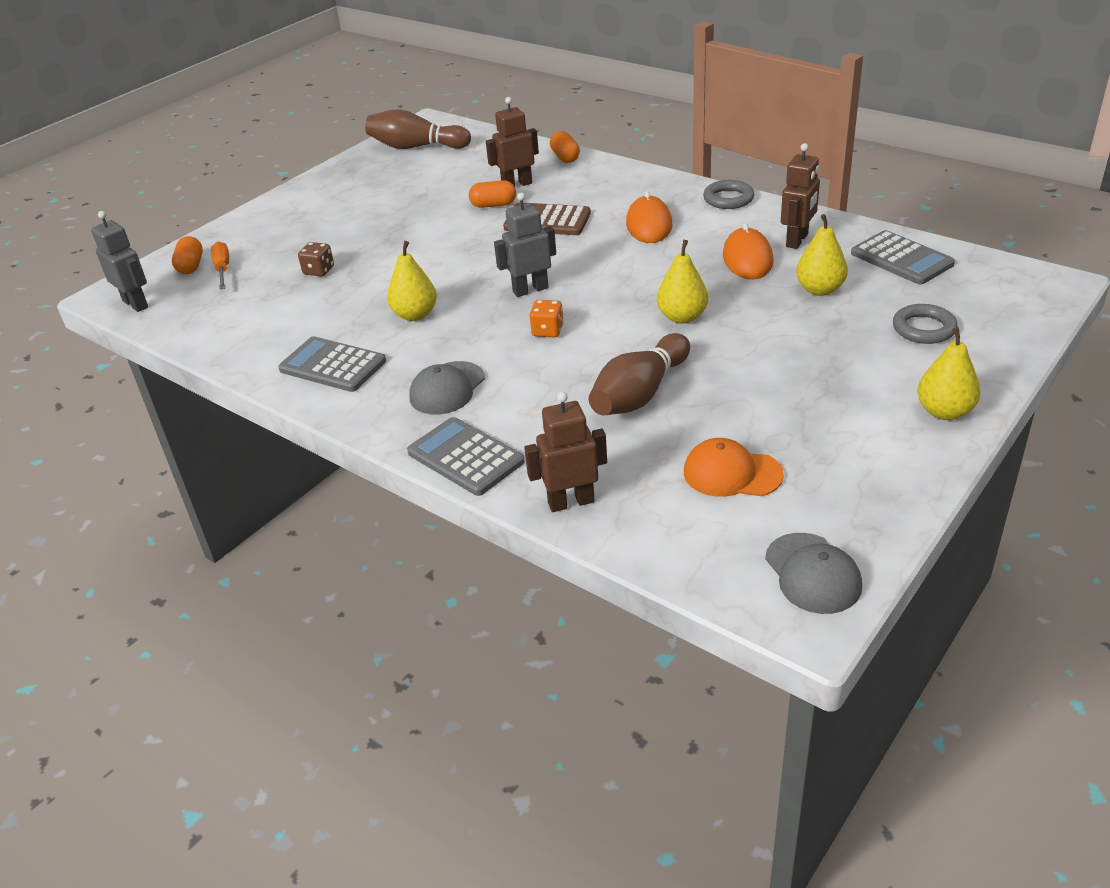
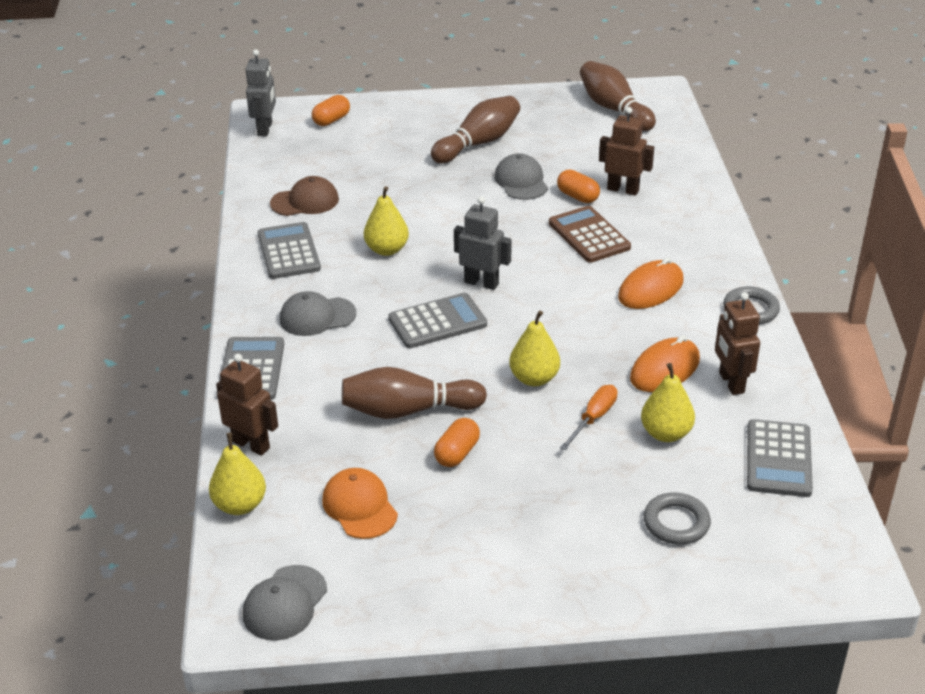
camera: 45 degrees right, 0 degrees up
orange screwdriver [211,241,229,289] -> orange screwdriver moved to [560,385,618,450]
brown dice [298,242,334,276] -> none
orange dice [529,300,564,337] -> grey calculator [388,293,487,348]
orange capsule [550,131,580,163] -> orange capsule moved to [434,418,480,467]
brown robot [781,143,820,249] -> brown robot turned 90 degrees clockwise [715,292,760,395]
yellow pear [917,327,981,420] -> yellow pear moved to [209,433,266,515]
none -> brown cap [270,176,339,216]
none -> brown bowling pin [431,96,520,163]
none -> grey cap [494,153,548,200]

